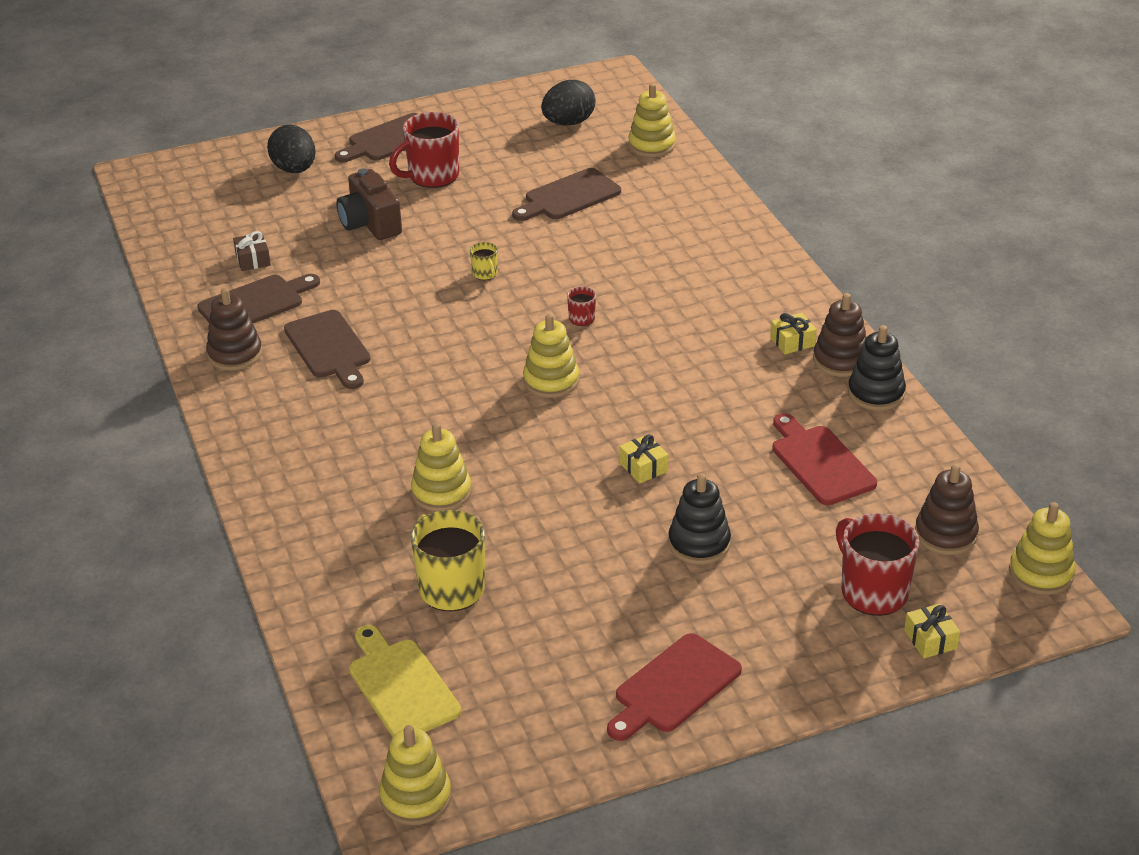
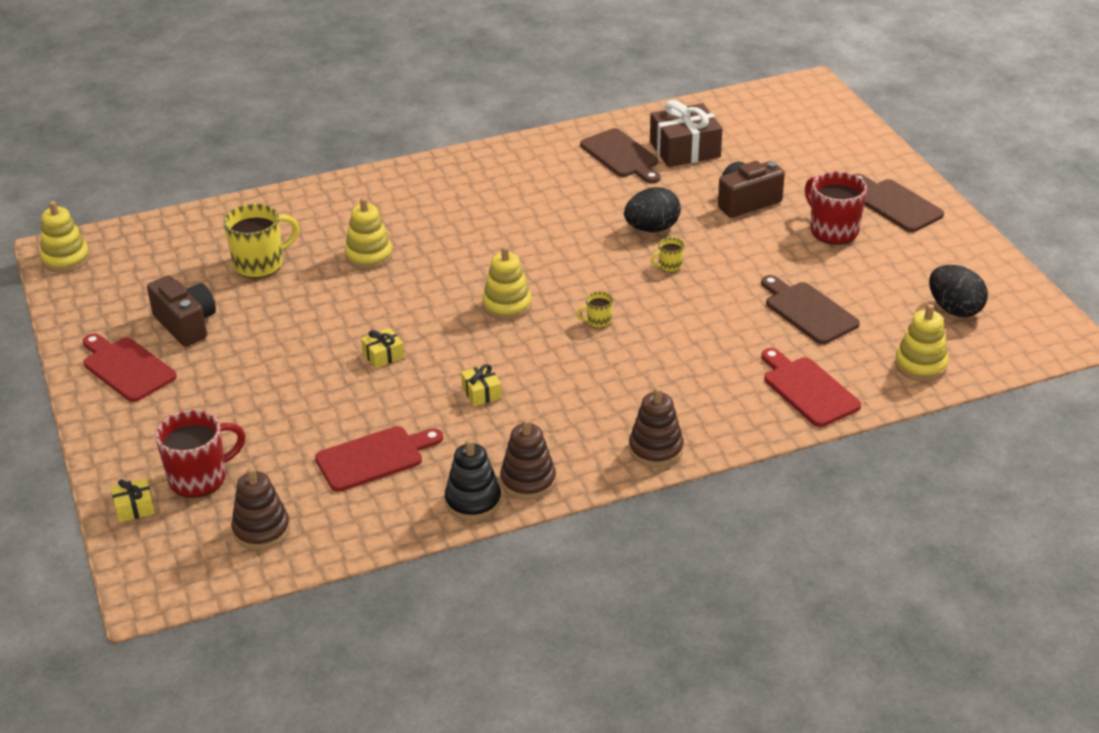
camera: 90 degrees right, 0 degrees up
brown stacking toy [206,288,262,371] -> brown stacking toy moved to [629,387,684,467]
brown gift [233,231,271,271] -> brown gift [650,100,723,167], size x2.05
black egg [267,124,316,173] -> black egg moved to [624,187,681,232]
brown cutting board [284,310,370,389] -> none
yellow cutting board [349,625,461,737] -> none
red mug [567,287,596,326] -> yellow mug [577,292,613,328]
black stacking toy [668,473,731,564] -> none
yellow gift [770,313,817,354] -> yellow gift moved to [461,364,502,406]
yellow stacking toy [1009,502,1076,595] -> none
none -> brown camera [147,275,216,346]
none -> red cutting board [761,348,861,427]

